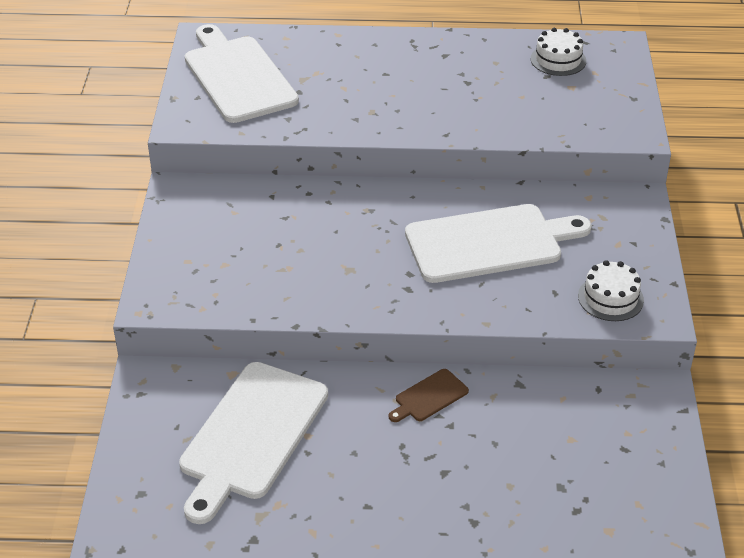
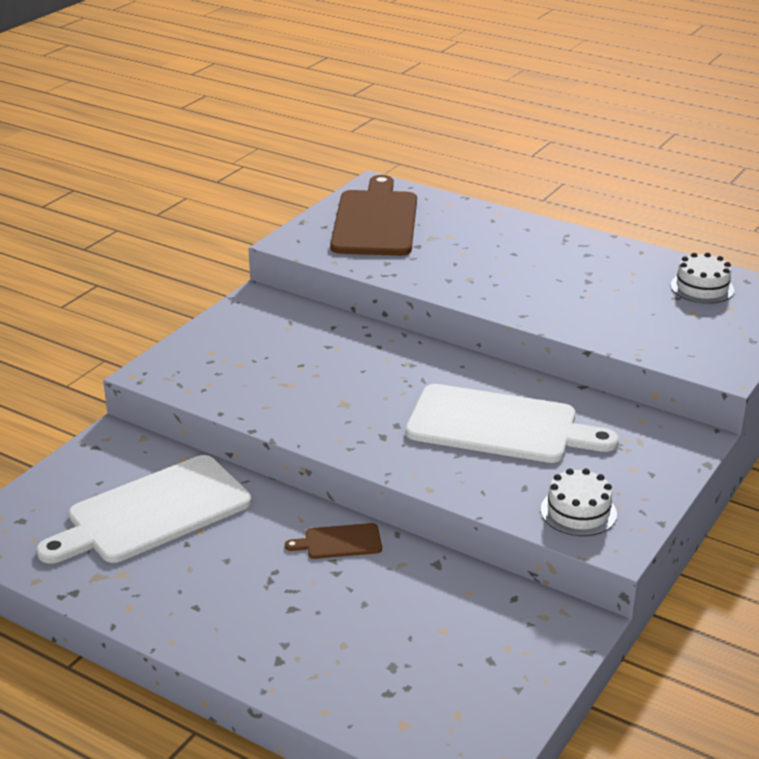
camera: 30 degrees right, 10 degrees down
white cutting board [185,24,299,123] -> brown cutting board [330,175,417,256]

